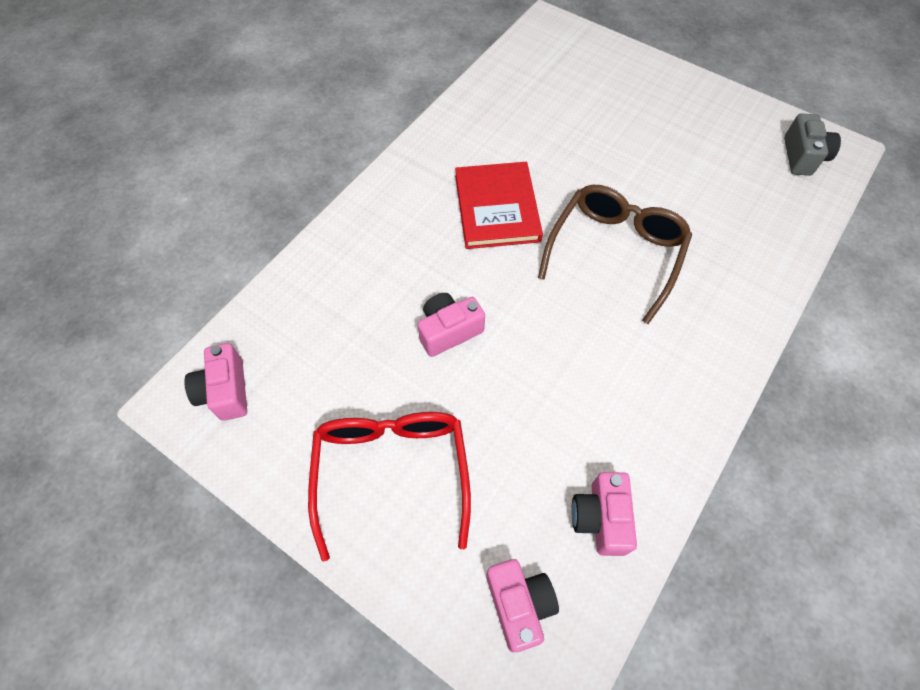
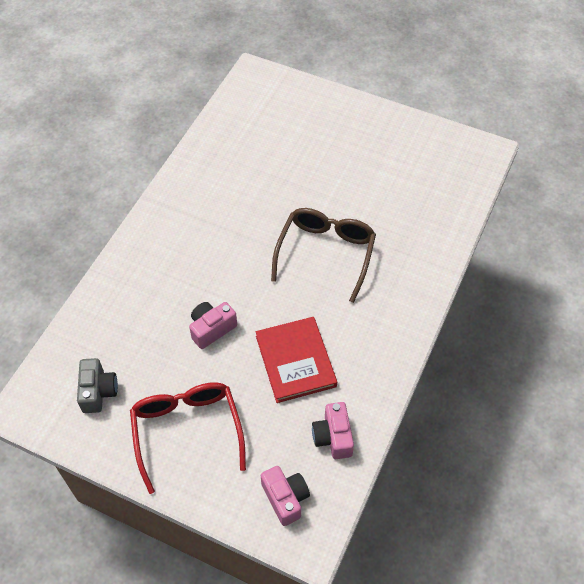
camera: 10 degrees left, 5 degrees down
pink camera [185,343,247,421] -> none
red book [455,162,543,249] -> red book moved to [256,317,337,403]
grey camera [784,113,841,176] -> grey camera moved to [77,358,118,413]

